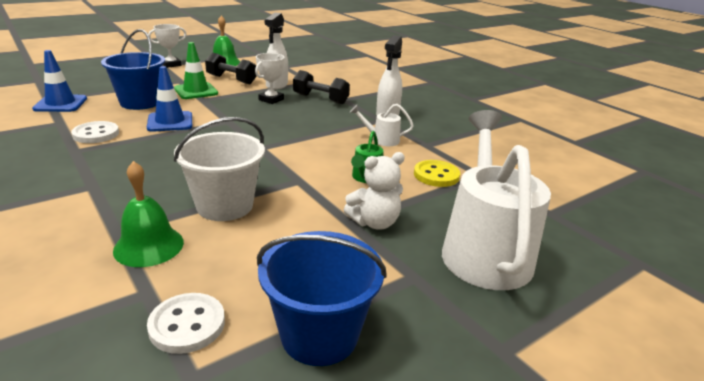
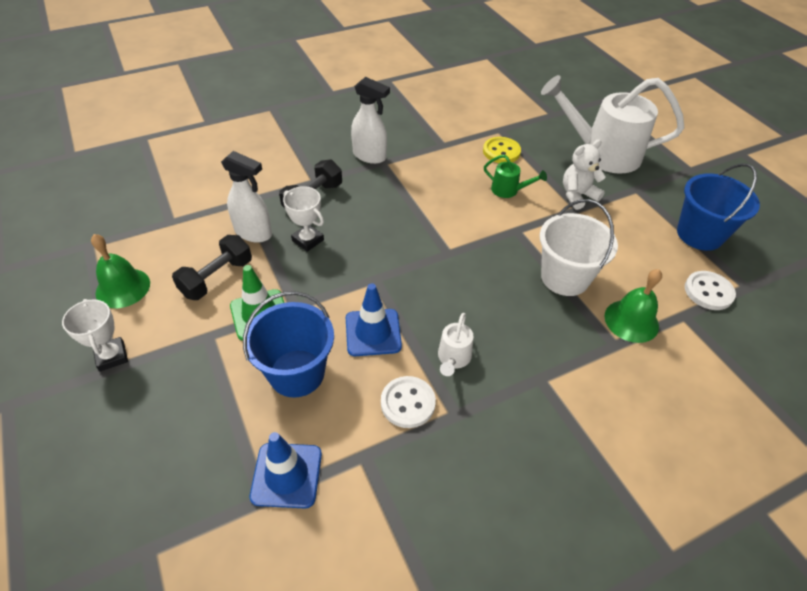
camera: 80 degrees left, 20 degrees up
white teddy bear [344,152,405,230] -> white teddy bear turned 105 degrees counterclockwise [563,139,606,210]
white watering can [350,104,414,146] -> white watering can moved to [438,313,474,376]

